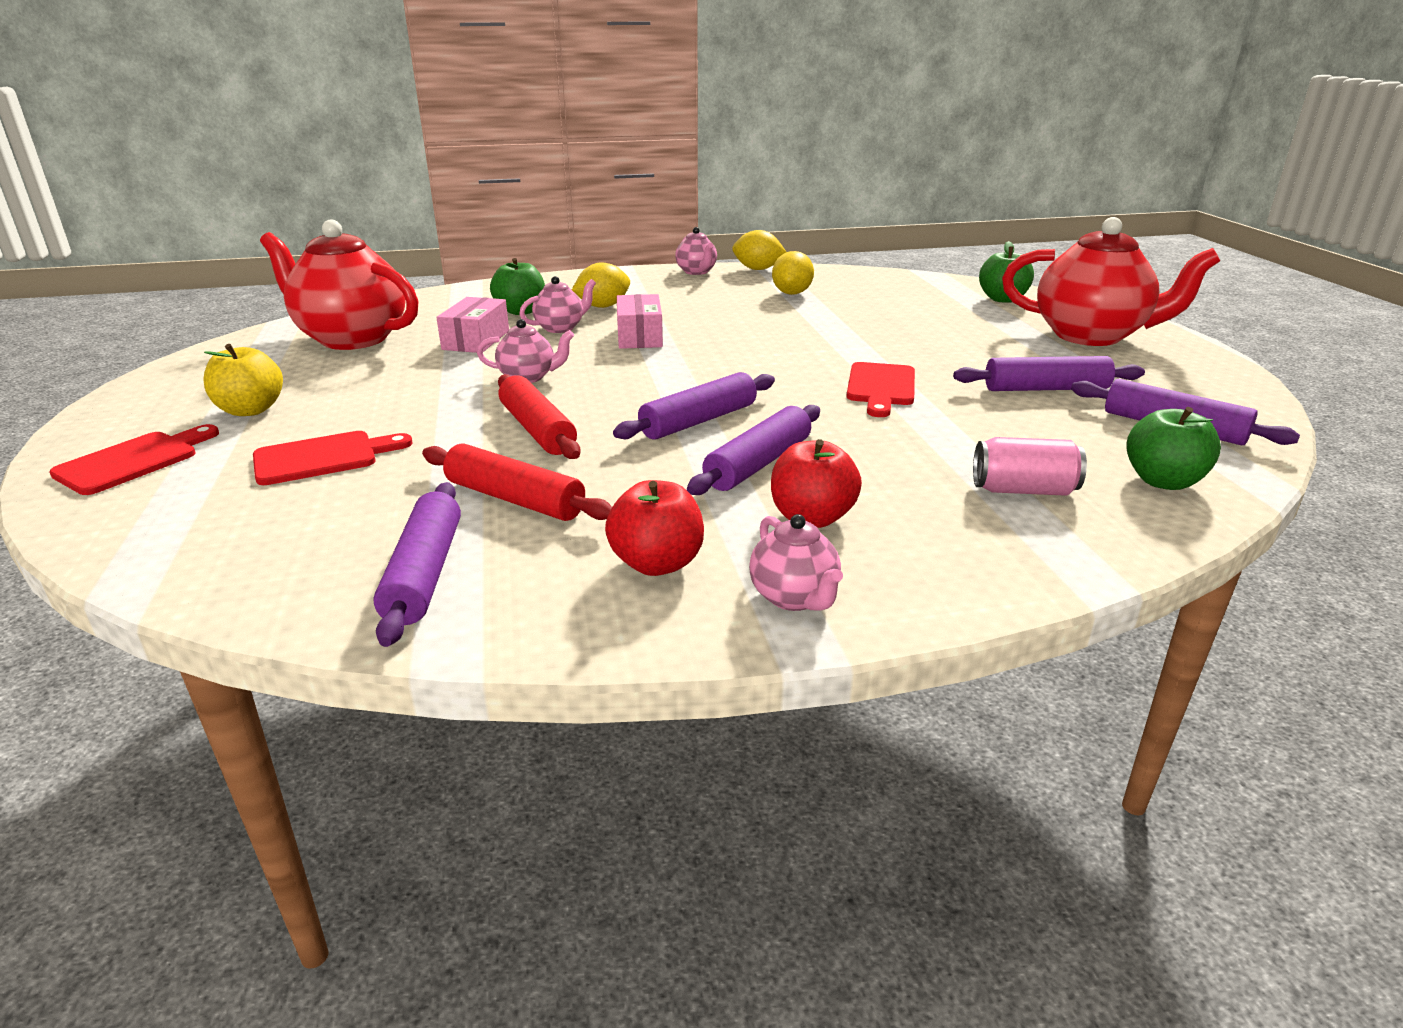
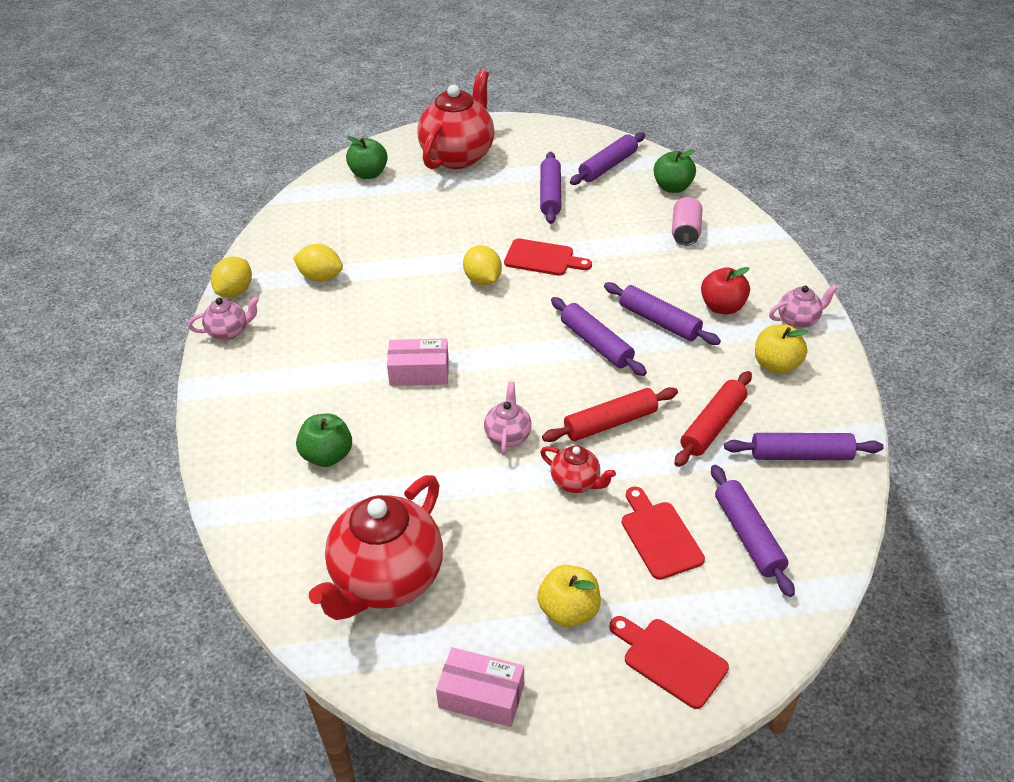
camera: 85 degrees left, 15 degrees up
pink box [436,297,509,353] -> pink box moved to [436,647,524,727]
pink teapot [519,276,596,333] -> none
yellow lemon [572,262,630,308] -> yellow lemon moved to [463,245,502,285]
red apple [605,480,704,576] -> yellow apple [755,324,808,374]
none -> red teapot [540,446,616,493]
none -> purple rolling pin [711,465,795,597]

